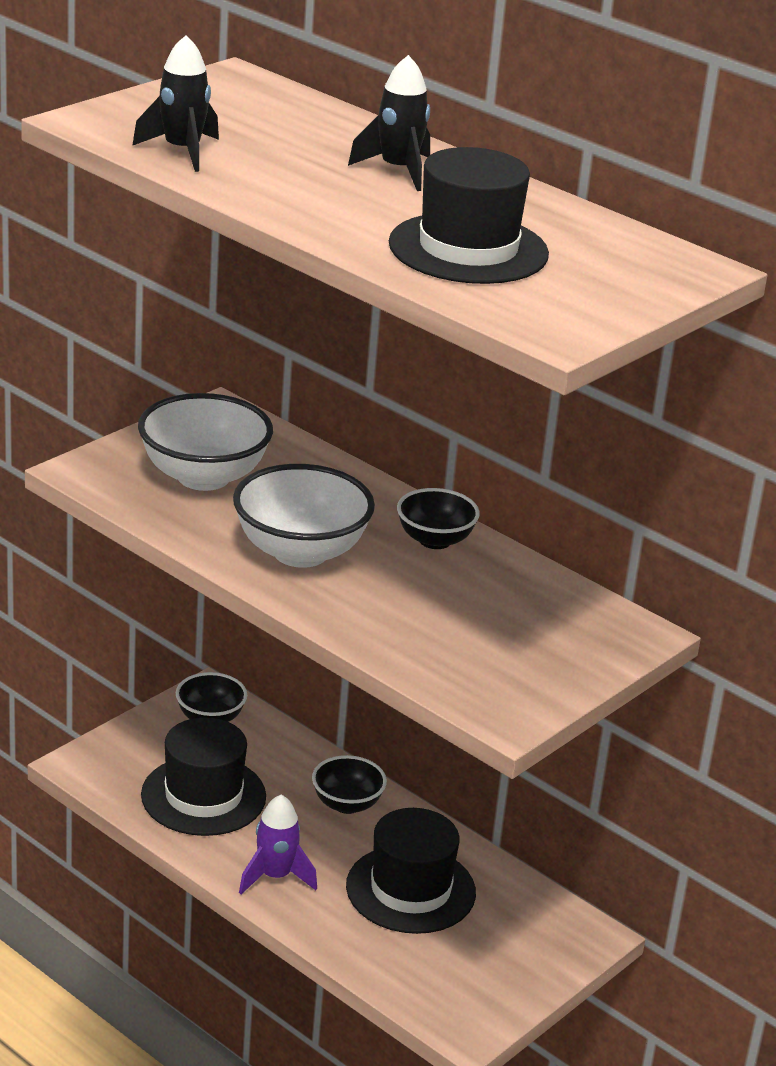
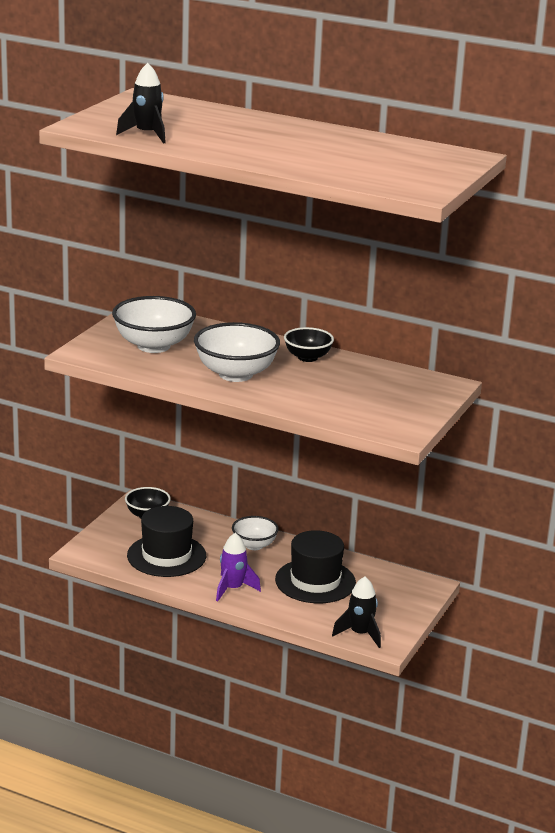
camera: 15 degrees left, 5 degrees down
black bowl [312,755,387,814] -> white bowl [232,516,279,550]
black rocket [348,55,430,191] -> black rocket moved to [332,576,381,648]
black hat [389,147,549,284] -> none

